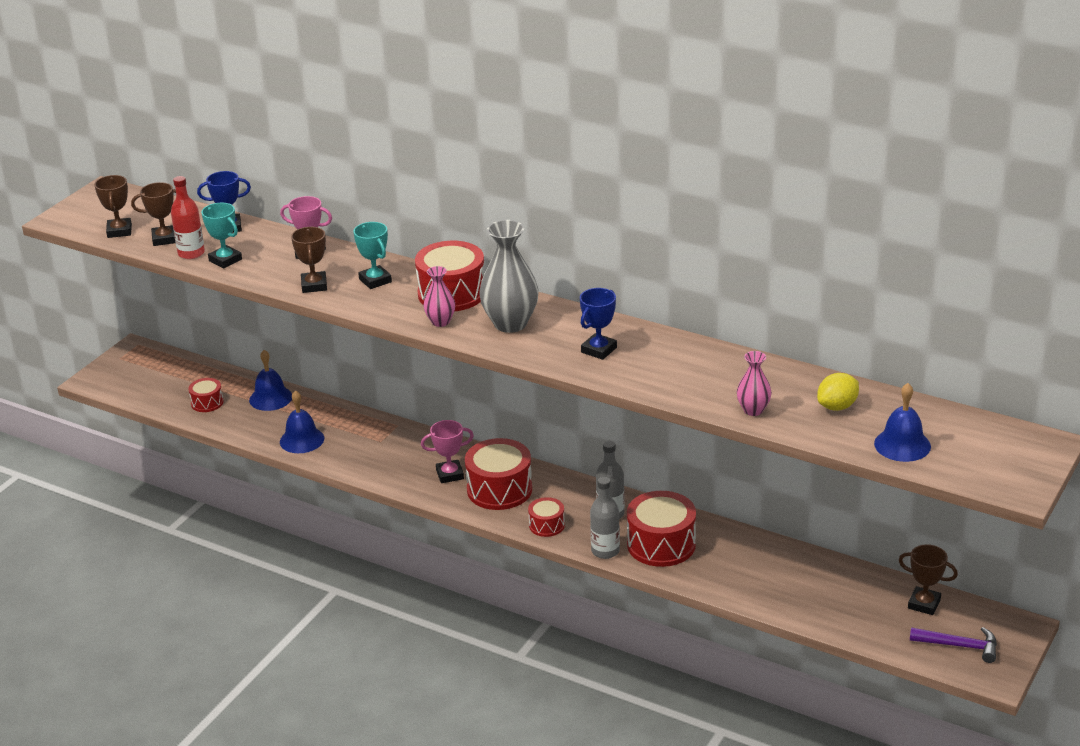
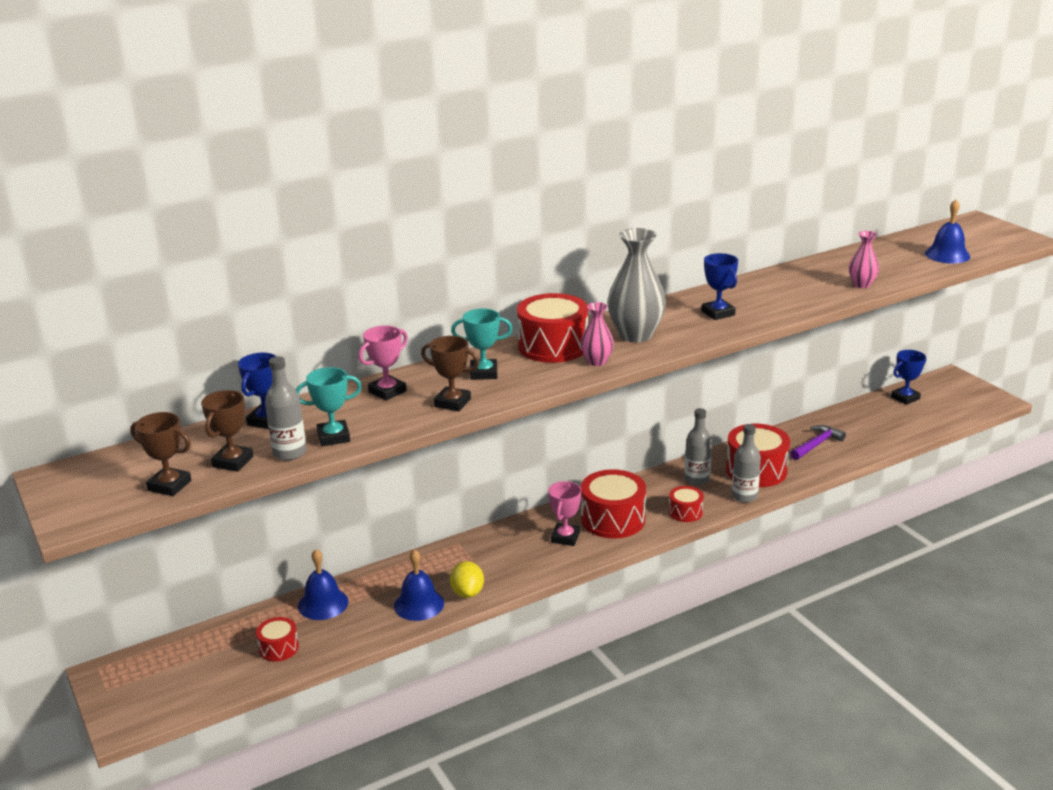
camera: 60 degrees left, 5 degrees down
red bottle [171,176,205,259] -> grey bottle [265,356,306,461]
yellow lemon [817,373,859,411] -> yellow lemon moved to [450,561,484,598]
brown trophy [899,544,958,615] -> blue trophy [891,350,926,405]
purple hammer [910,627,997,663] -> purple hammer moved to [790,425,846,460]

